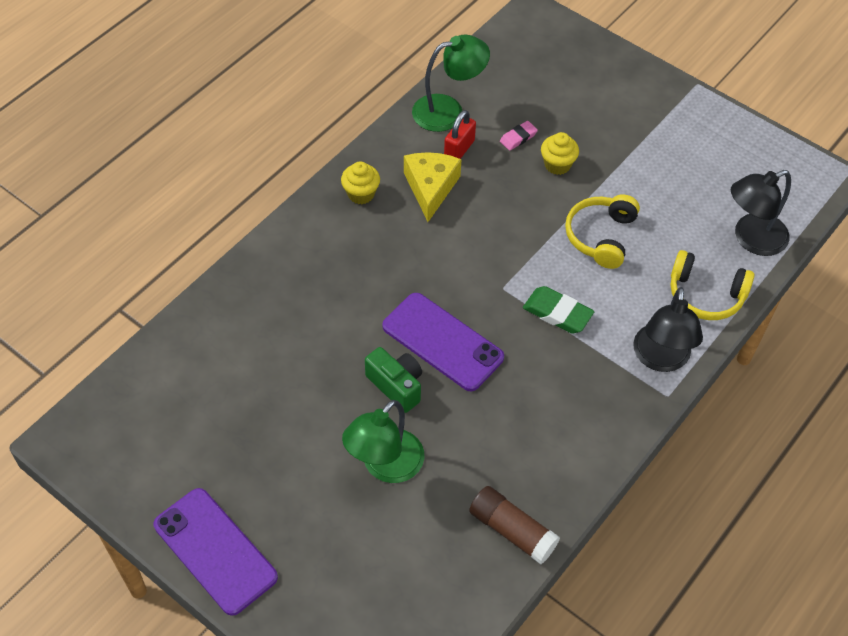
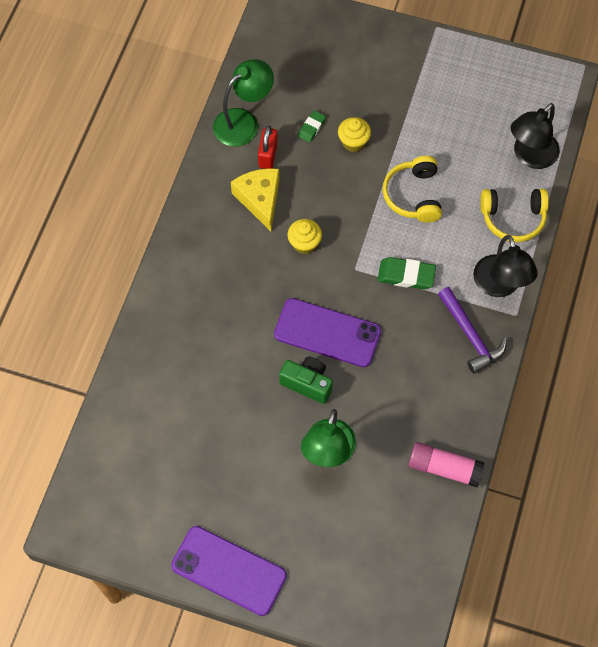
camera: 20 degrees left, 10 degrees up
yellow cupcake [341,161,380,204] -> yellow cupcake moved to [287,219,322,254]
brown glue stick [469,486,560,564] -> pink glue stick [408,442,485,487]
pink eraser [500,121,538,151] -> green eraser [298,110,326,143]
none -> purple hammer [438,287,507,374]

